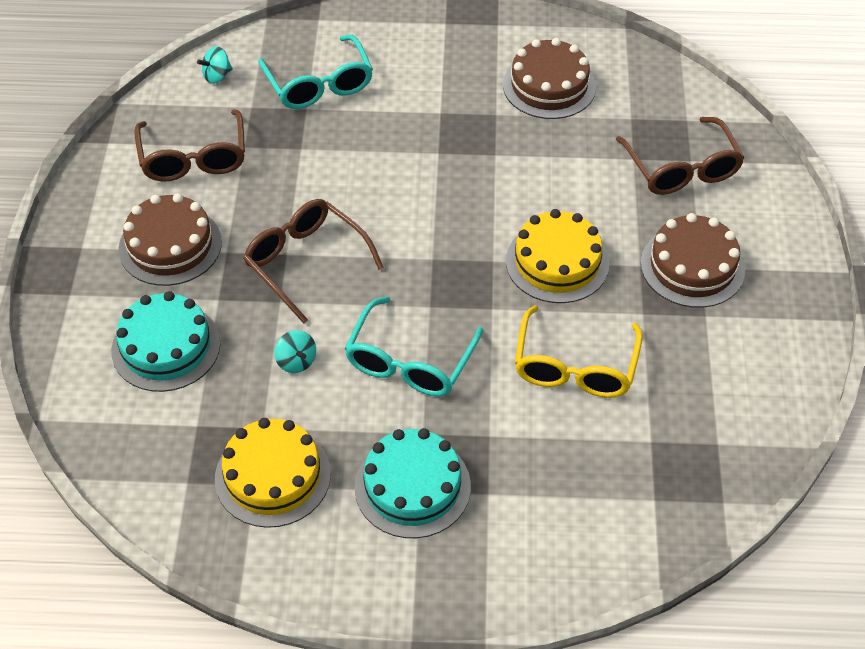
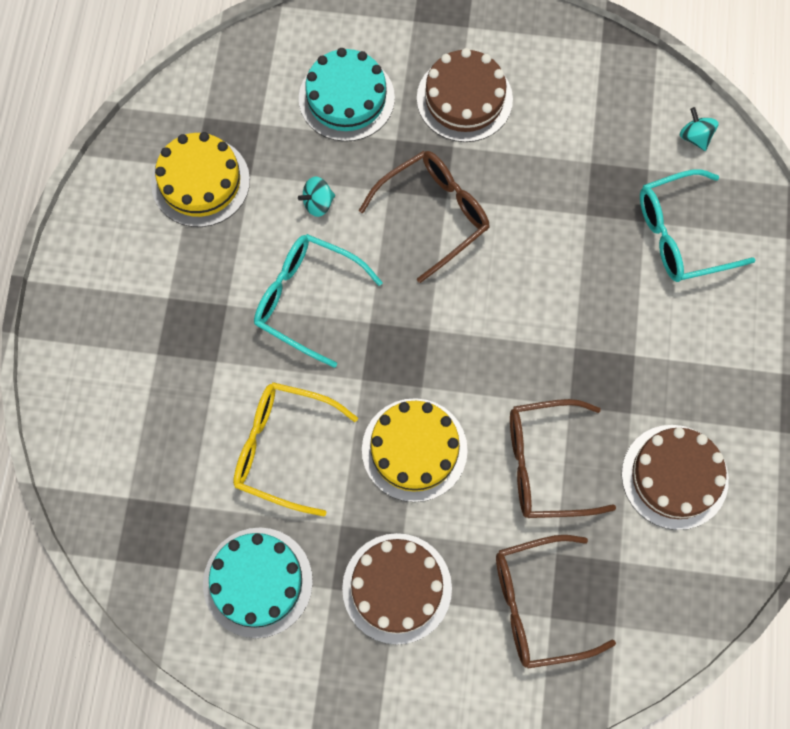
camera: 95 degrees right, 20 degrees up
brown glasses [134,109,245,182] -> brown glasses moved to [510,399,616,518]
turquoise cake [355,428,471,538] -> turquoise cake moved to [203,527,313,638]

